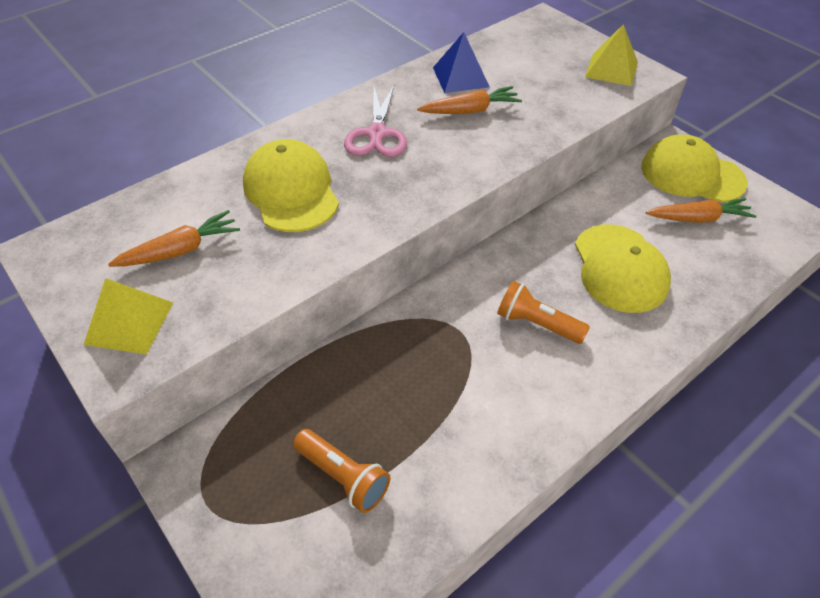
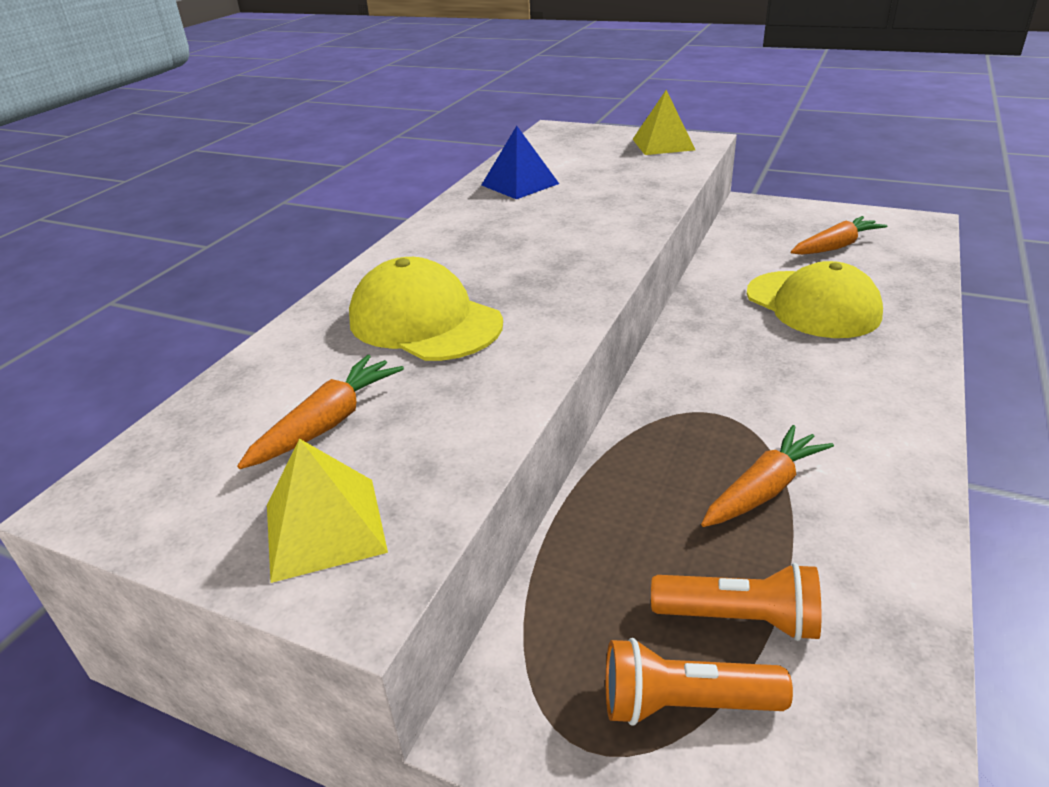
camera: 25 degrees left, 15 degrees down
pink scissors [344,85,407,157] -> none
orange carrot [417,86,522,114] -> orange carrot moved to [701,425,834,527]
orange flashlight [497,281,590,344] -> orange flashlight moved to [606,638,793,726]
yellow cap [641,135,748,203] -> none

